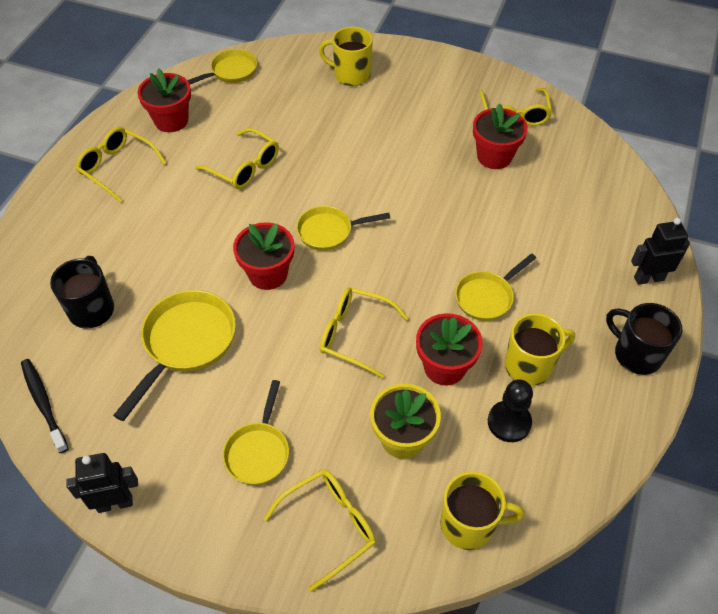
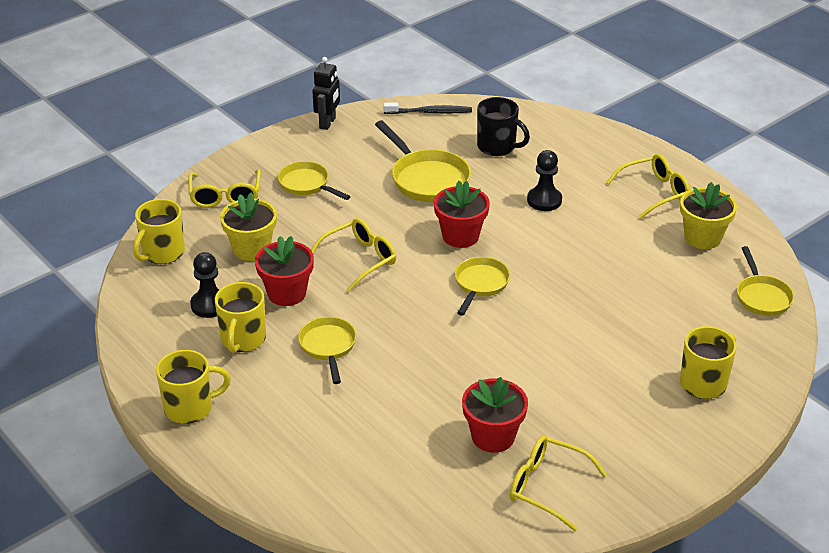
camera: 120 degrees right, 15 degrees down
red flower pot [137,68,191,132] -> yellow flower pot [680,182,737,249]
yellow glasses [195,128,279,189] -> none
black mug [606,303,682,375] -> yellow mug [156,350,231,424]
black robot [631,218,690,285] -> none
none -> black pawn [527,150,562,211]

